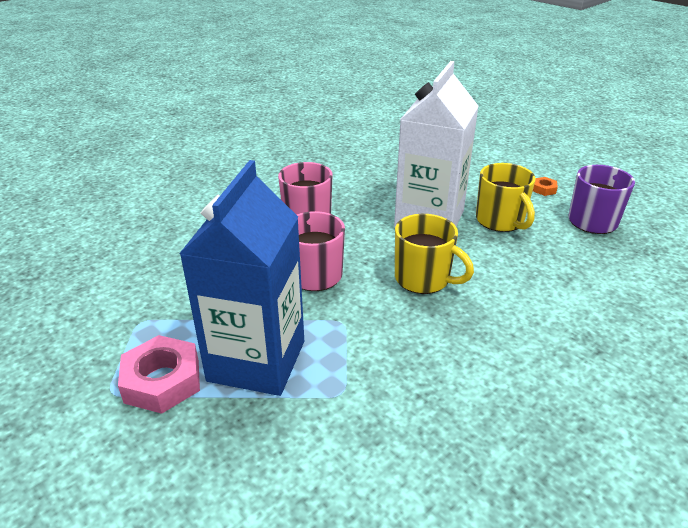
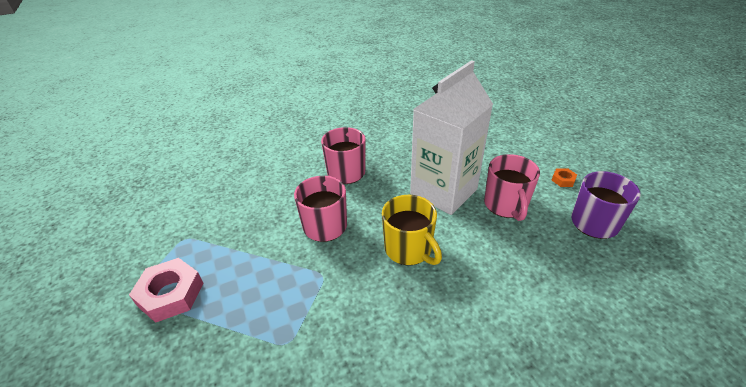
camera: 20 degrees right, 5 degrees up
blue carton [179,160,304,396] -> none
yellow mug [476,163,536,232] -> pink mug [484,154,540,221]

